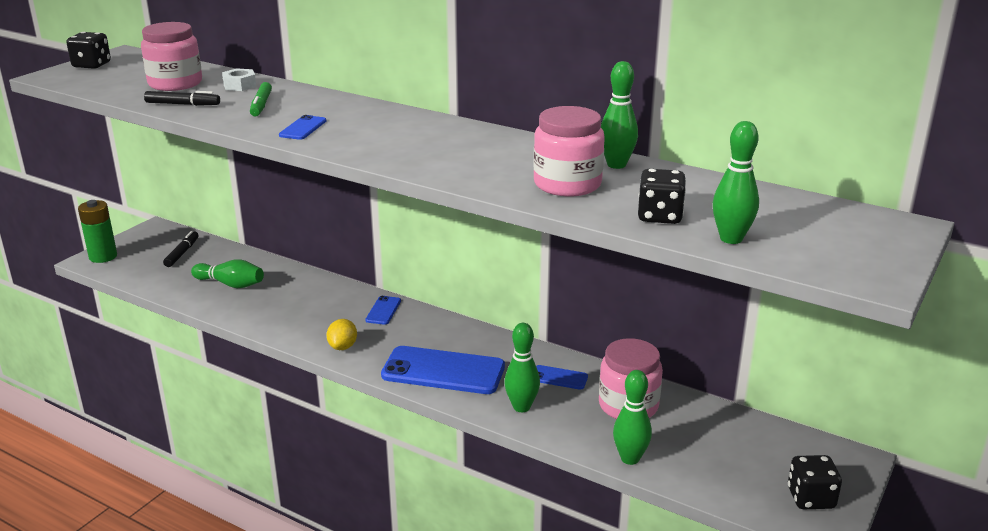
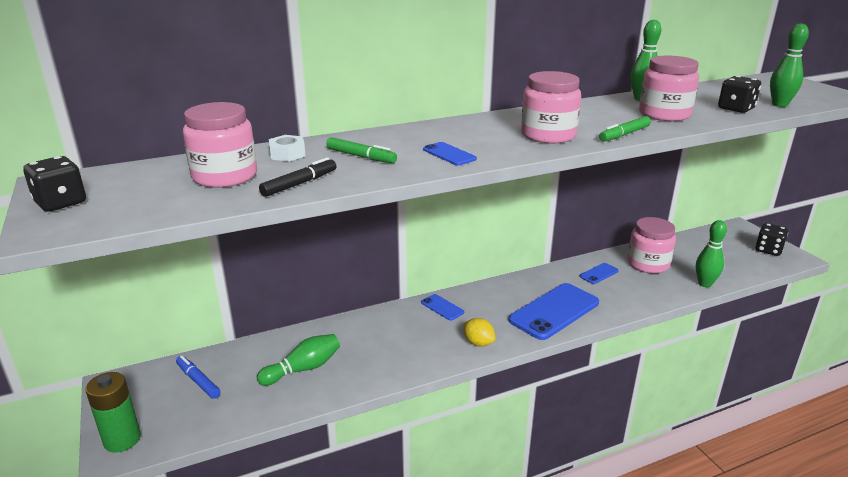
camera: 55 degrees left, 0 degrees up
black marker [163,231,199,267] -> blue marker [176,355,221,399]
green bowling pin [504,323,540,412] -> none
none -> pink jar [521,71,581,143]
none -> green marker [599,116,651,142]

